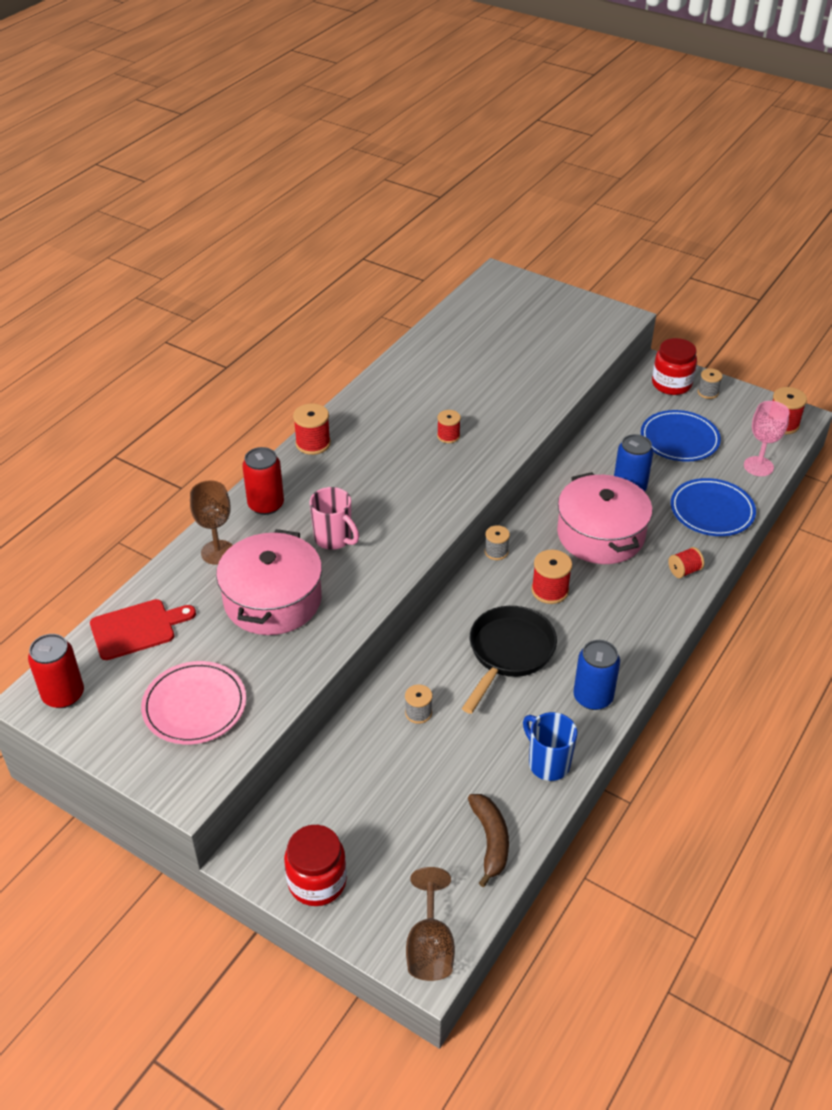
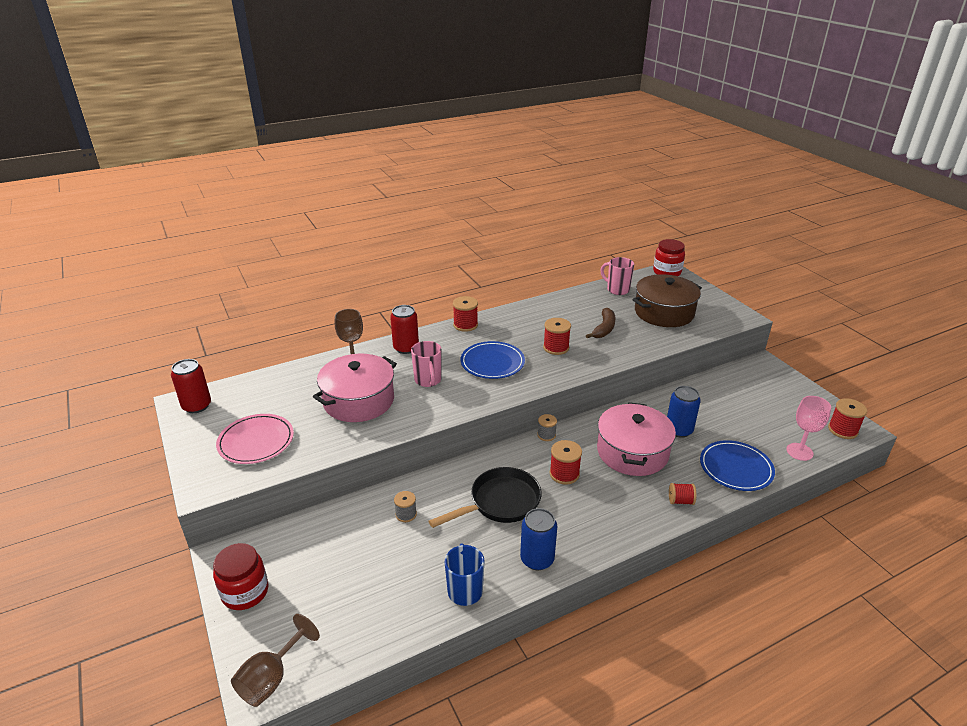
camera: 30 degrees right, 10 degrees down
red cutting board [90,599,196,660] -> none
red spool [437,410,461,443] -> red spool [543,318,571,355], size x1.51
brown banana [468,794,509,887] -> brown banana moved to [586,308,615,338]
blue plate [641,410,721,462] -> blue plate moved to [461,341,525,379]
red jar [652,338,697,395] -> red jar moved to [653,239,685,276]
grey spool [698,368,723,399] -> none
none -> pink mug [600,257,634,295]
none -> brown pot [632,274,702,327]

